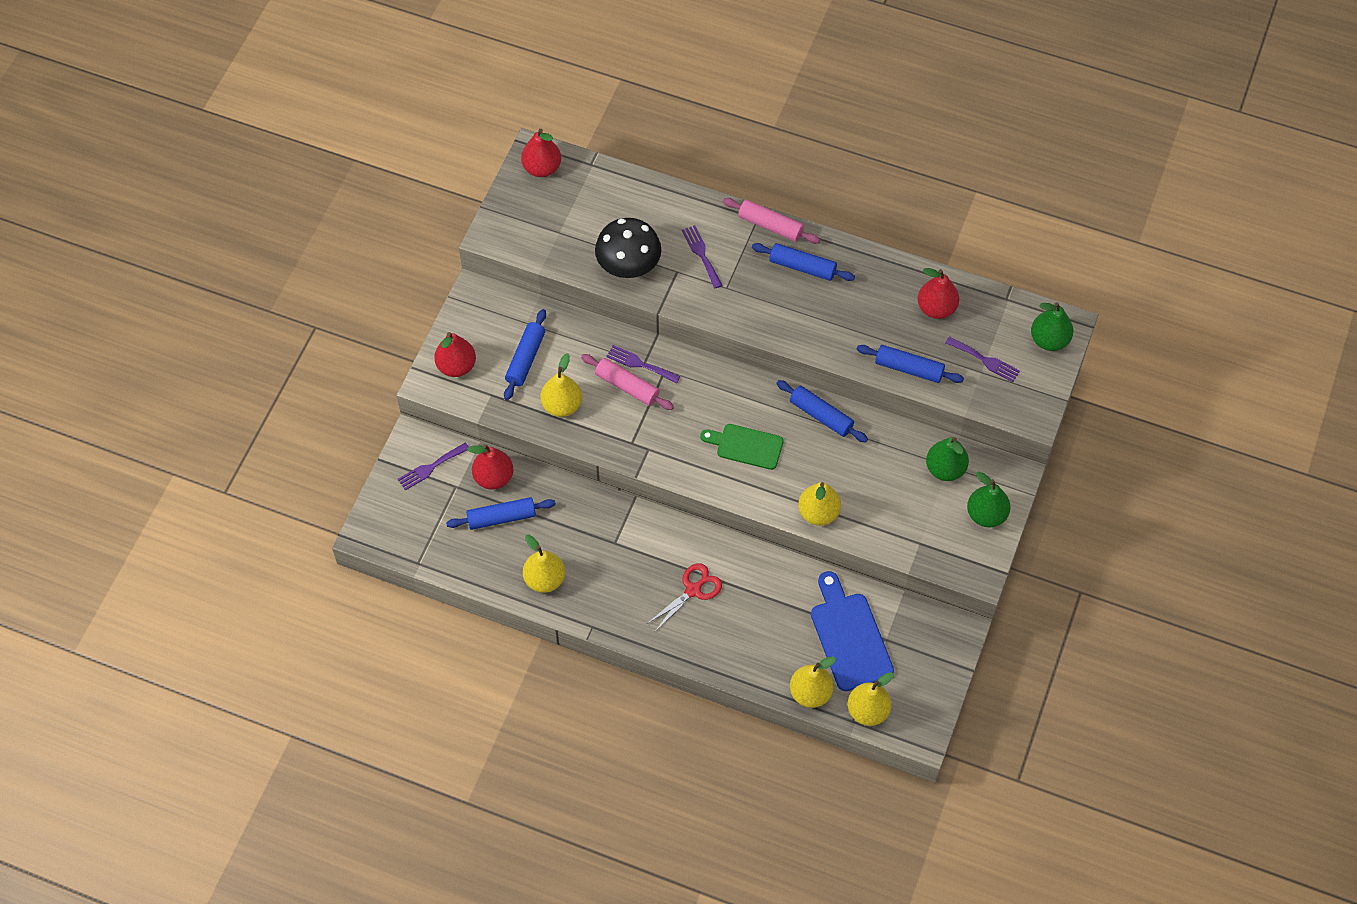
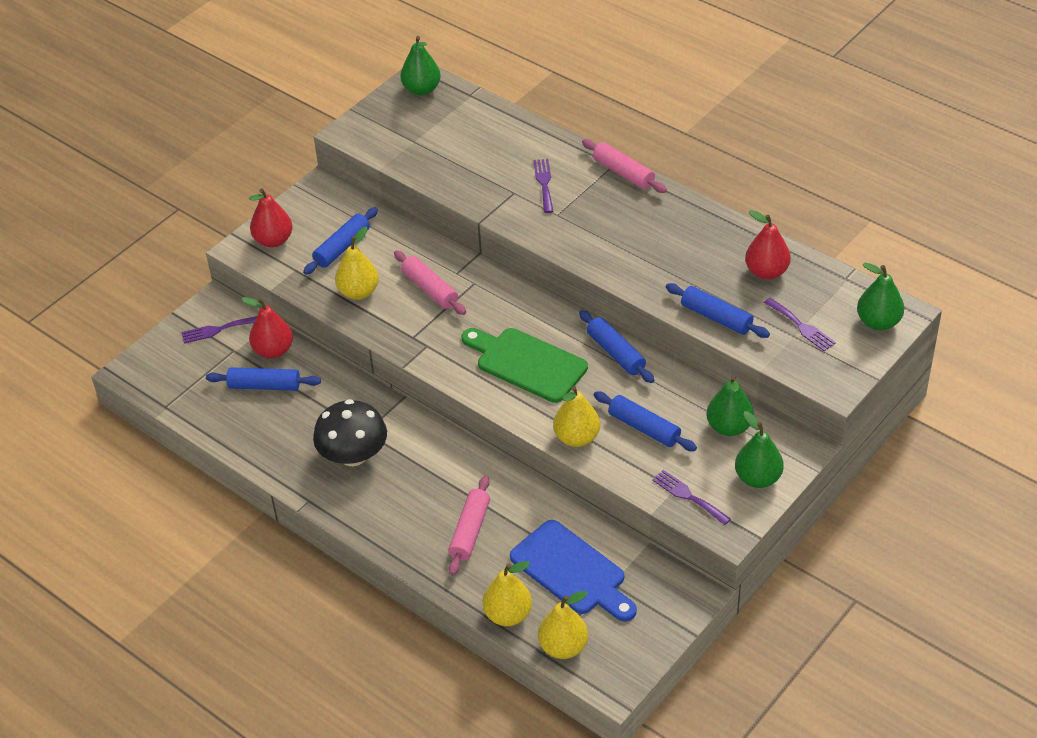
camera: 20 degrees right, 15 degrees down
red pear [521,129,561,177] -> green pear [401,36,441,96]
yellow pear [523,535,565,593] -> none
black mushroom [595,218,661,278] -> black mushroom moved to [313,399,387,466]
purple fork [606,345,681,384] -> purple fork moved to [652,470,731,525]
red scissors [647,563,722,631] -> none
green cutting board [700,424,784,470] -> green cutting board [462,328,588,403], size x1.51
blue rolling pin [752,243,855,281] -> blue rolling pin moved to [594,391,697,451]
blue cutting board [811,571,894,691] -> blue cutting board turned 135 degrees clockwise [510,520,637,622]
none -> pink rolling pin [448,475,490,575]

